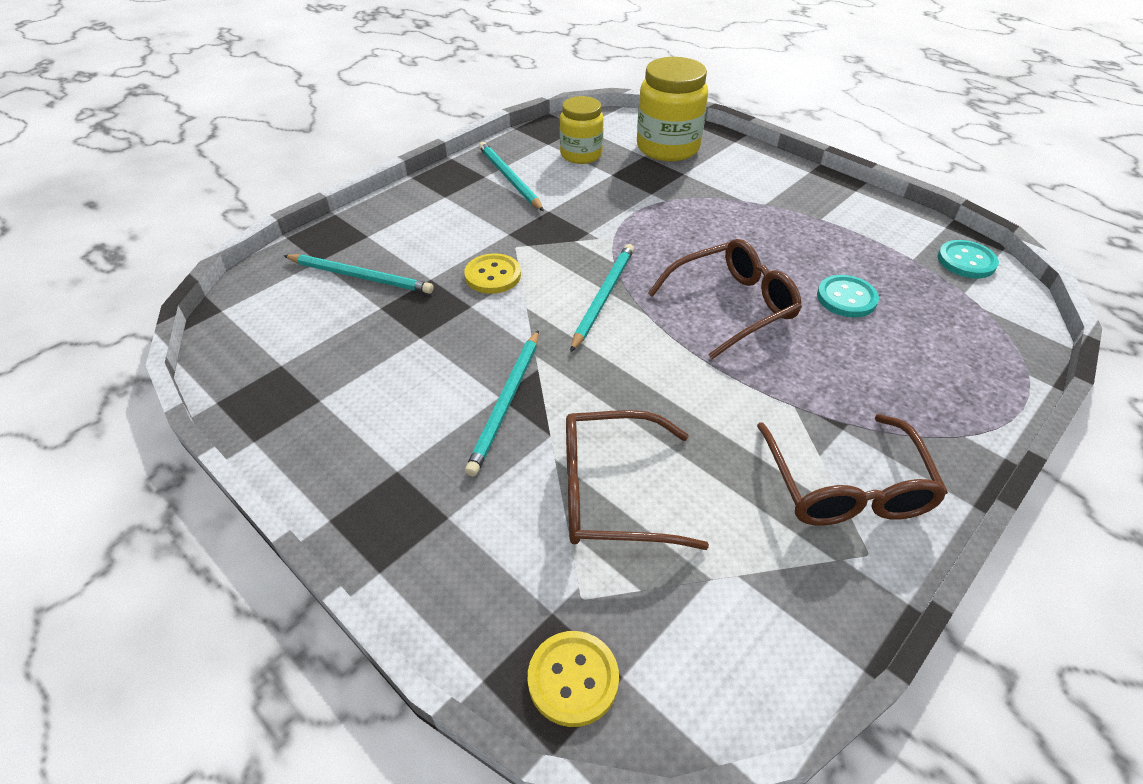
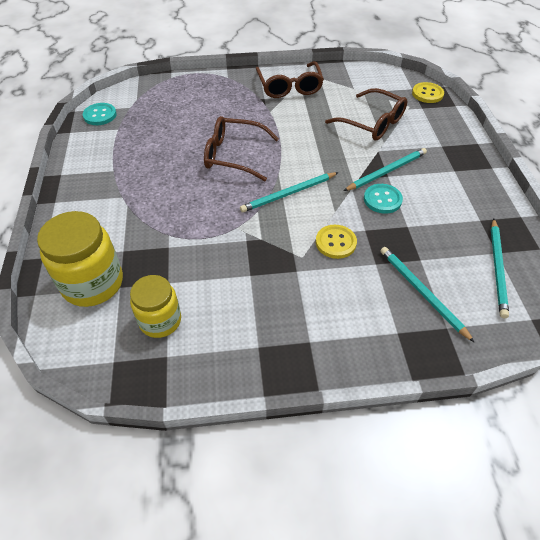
camera: 140 degrees left, 5 degrees up
turquoise pencil [479,142,544,211] -> turquoise pencil moved to [491,218,509,318]
brown glasses [757,414,948,526] -> brown glasses turned 135 degrees clockwise [256,61,324,98]
turquoise button [817,275,879,317] -> turquoise button moved to [364,184,403,214]

